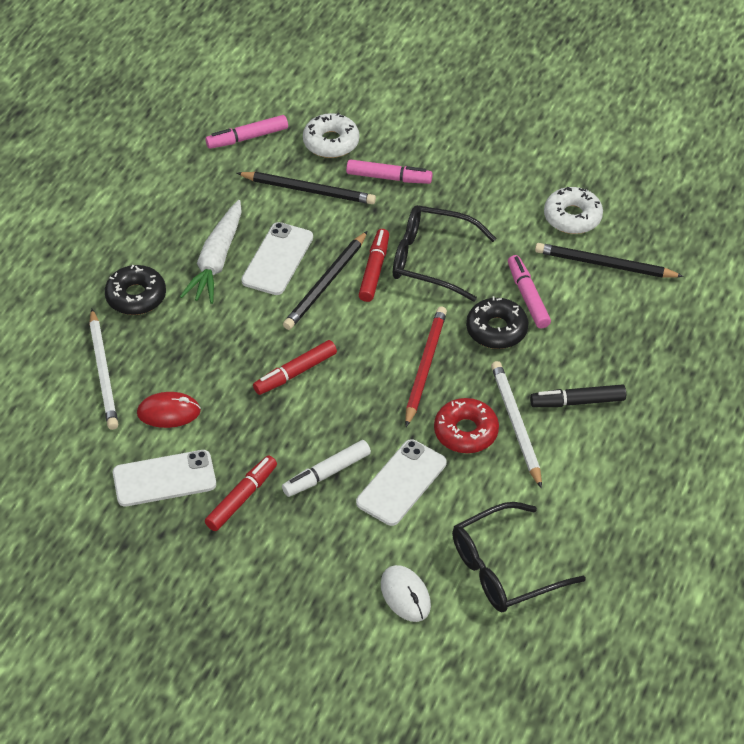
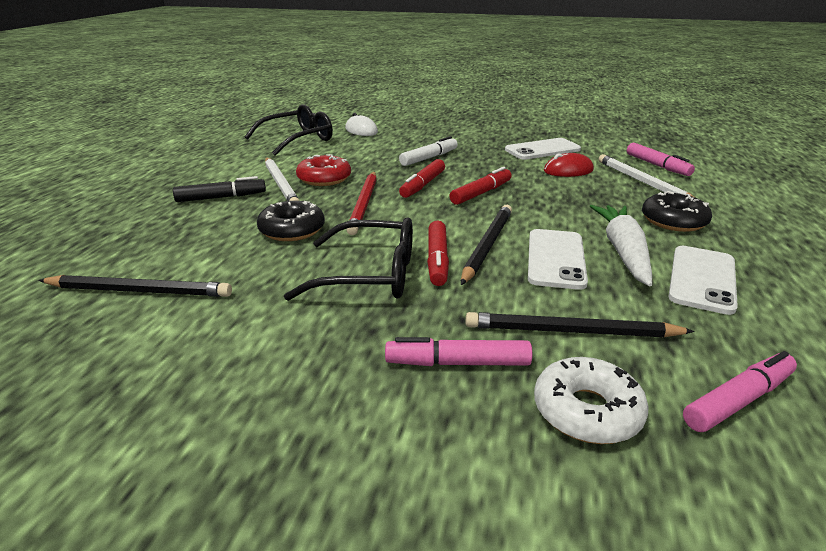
camera: 170 degrees right, 20 degrees down
red marker [205,456,277,531] -> red marker moved to [399,159,445,198]
white phone [356,439,447,526] -> white phone moved to [669,246,738,315]
pink marker [508,255,551,328] -> pink marker moved to [627,143,695,176]
white donut [544,187,603,234] -> none

